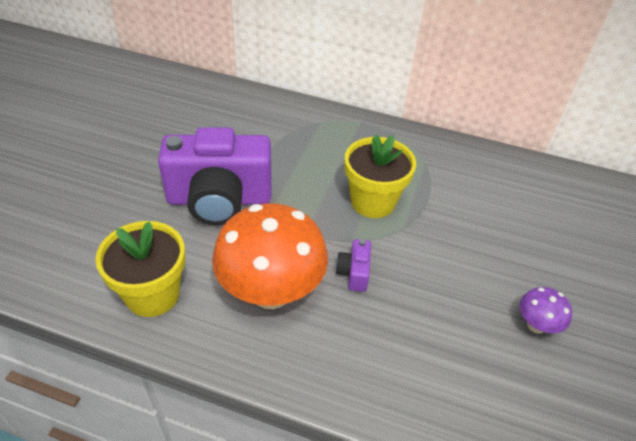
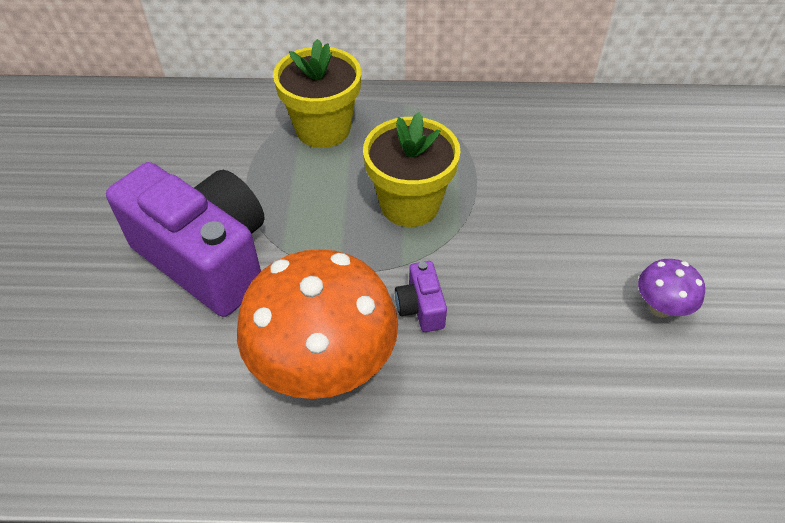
camera: 15 degrees left, 5 degrees up
yellow flower pot [95,221,185,317] -> yellow flower pot moved to [273,39,361,148]
purple camera [158,127,271,225] -> purple camera turned 120 degrees counterclockwise [106,162,265,317]

